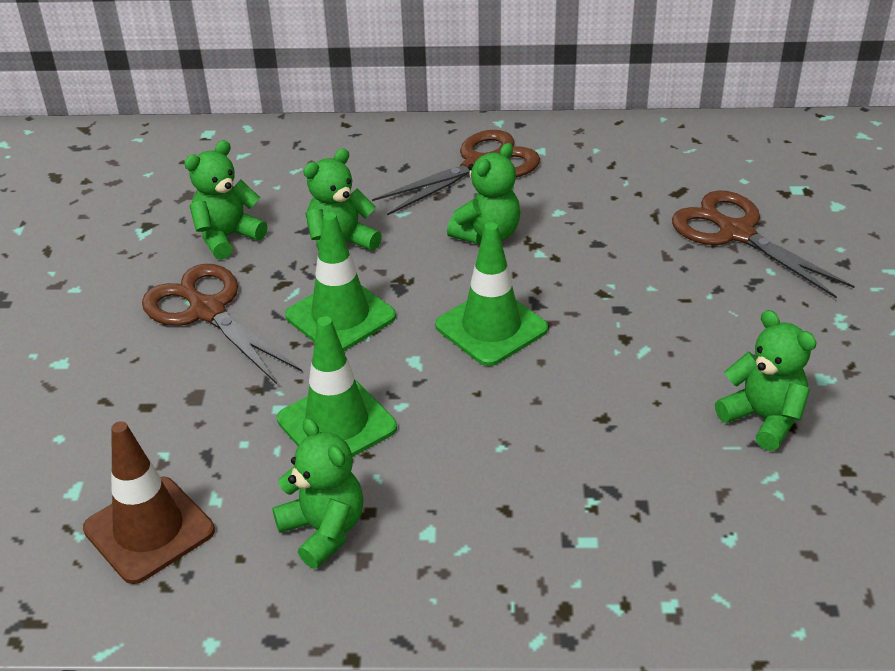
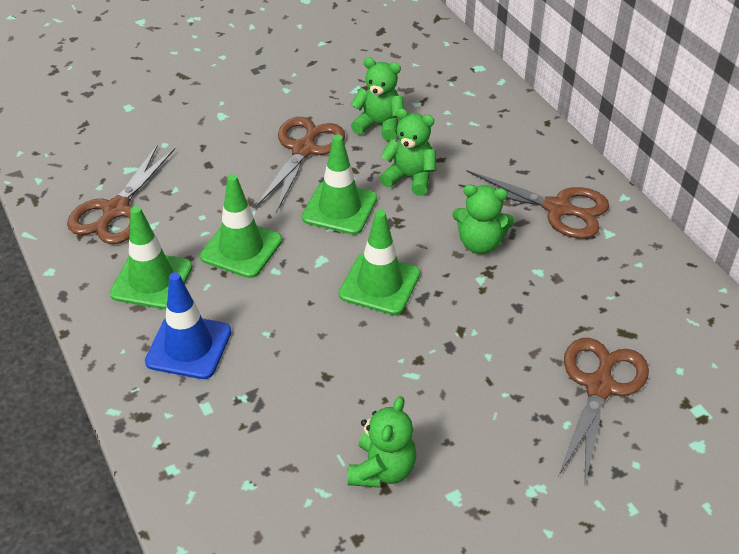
camera: 60 degrees right, 5 degrees up
brown traffic cone [83,421,215,584] -> brown scissors [67,145,175,244]
green teddy bear [272,418,364,569] -> green traffic cone [110,206,192,309]
none -> blue traffic cone [145,272,231,379]

